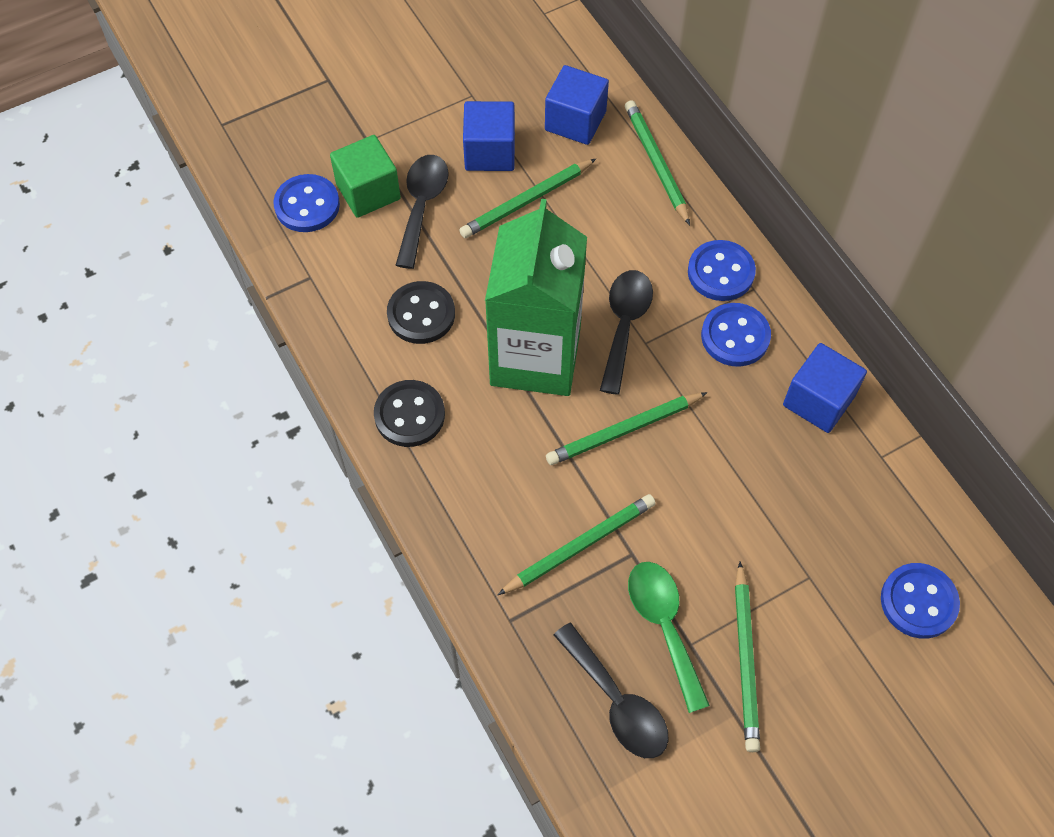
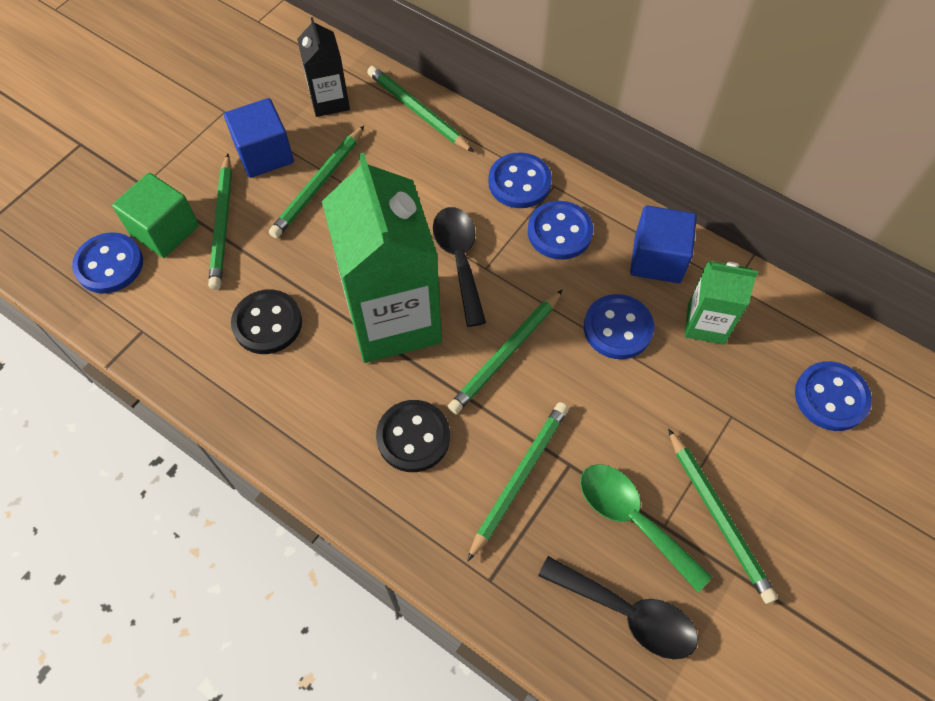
camera: 25 degrees left, 0 degrees up
black button [374,380,445,447] -> black button moved to [376,400,450,472]
black spoon [396,155,449,269] -> green pencil [208,154,232,290]
blue cube [545,65,609,145] -> black carton [297,17,350,117]
none -> blue button [584,294,654,359]
none -> green carton [685,261,758,345]

